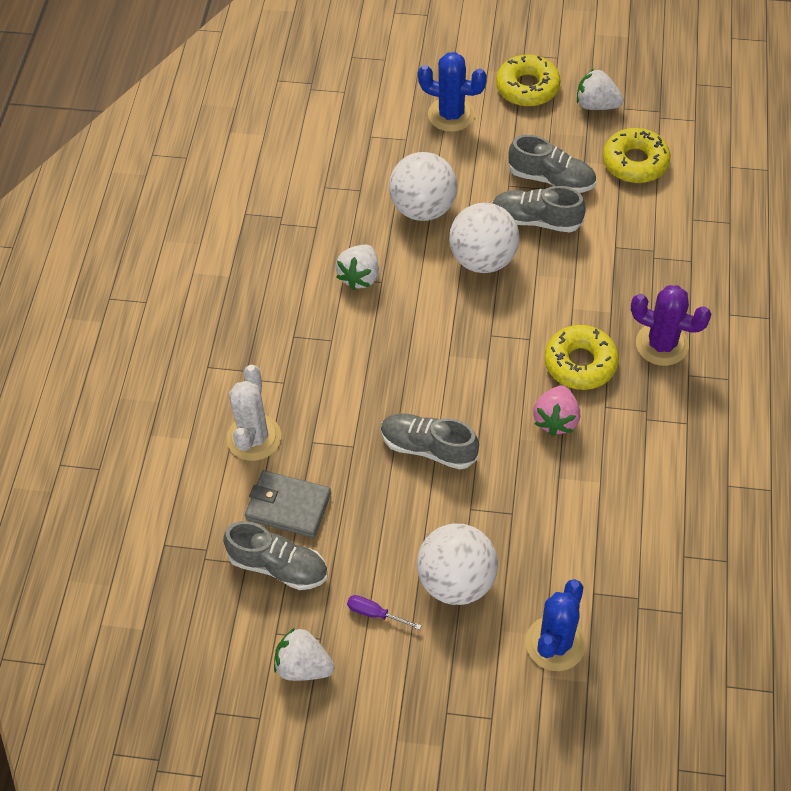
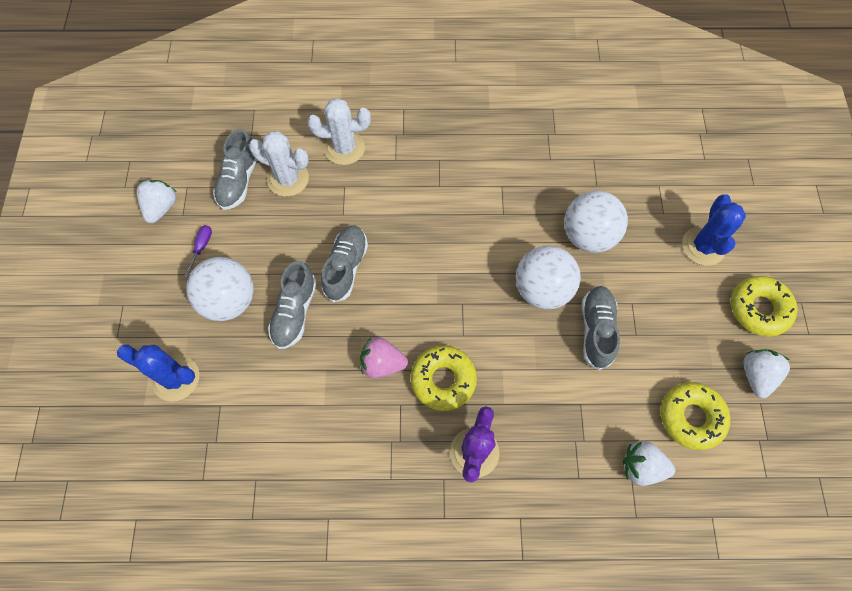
camera: 80 degrees right, 10 degrees up
grey wallet [245,470,331,538] -> white cactus [249,131,309,197]
white strawberry [336,245,379,290] -> white strawberry moved to [623,441,675,486]
grey shoe [508,135,596,193] -> grey shoe moved to [268,261,317,349]

